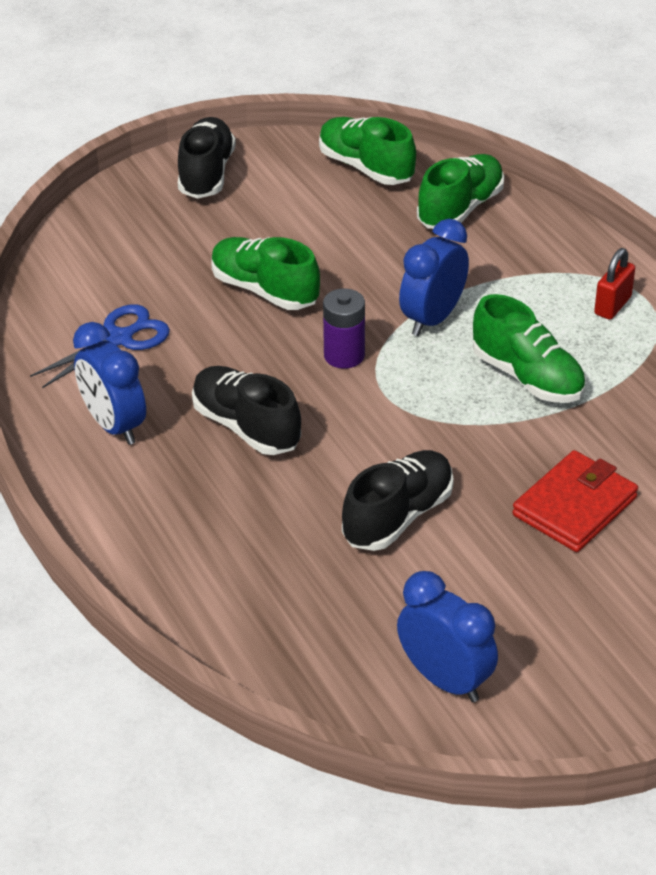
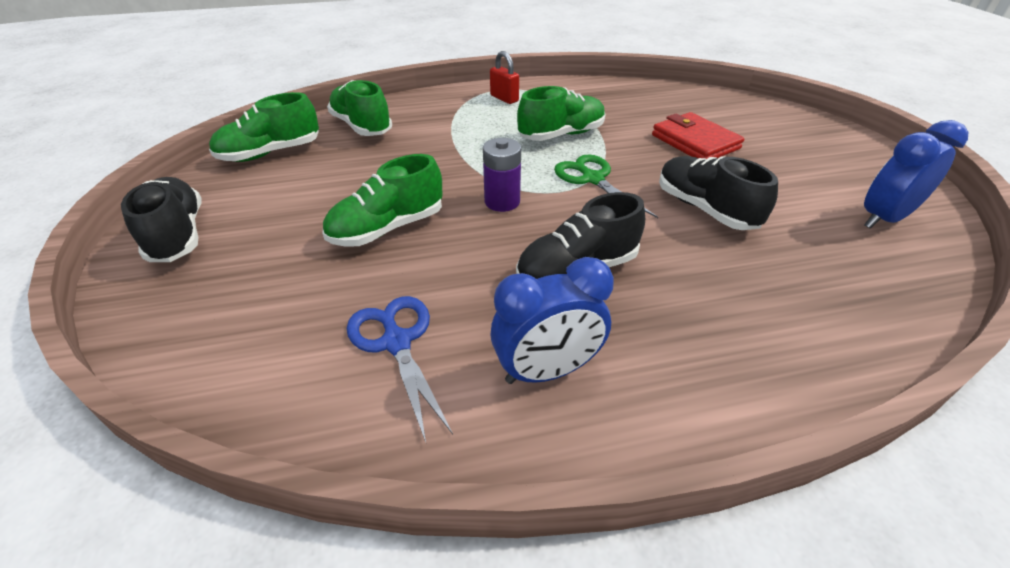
camera: 75 degrees left, 0 degrees up
black shoe [178,117,236,198] -> black shoe turned 45 degrees clockwise [121,177,201,262]
blue clock [399,219,469,336] -> none
none -> green scissors [554,154,658,218]

